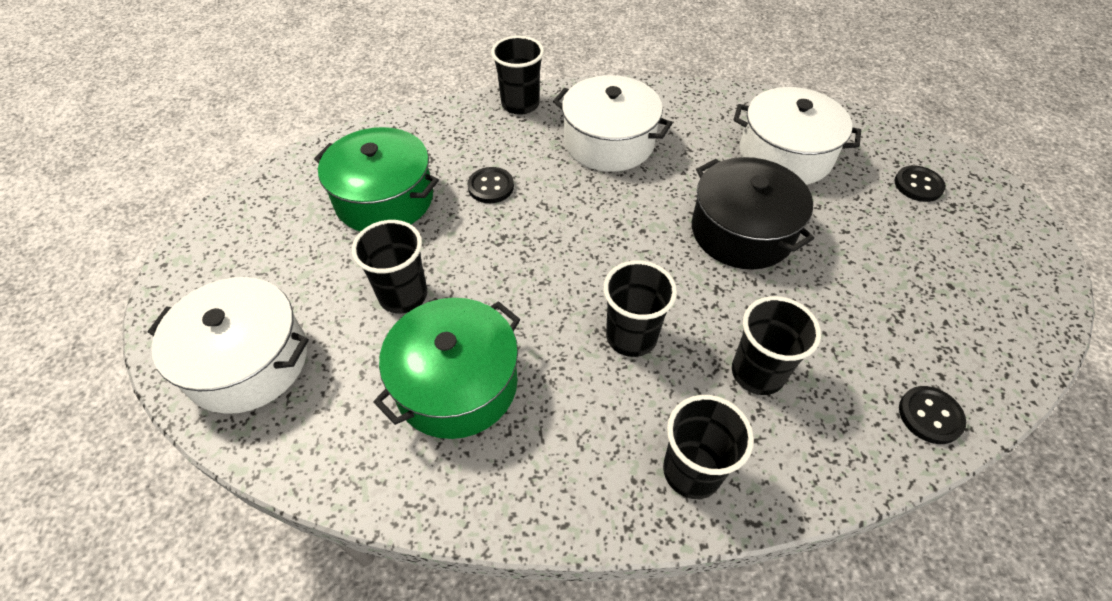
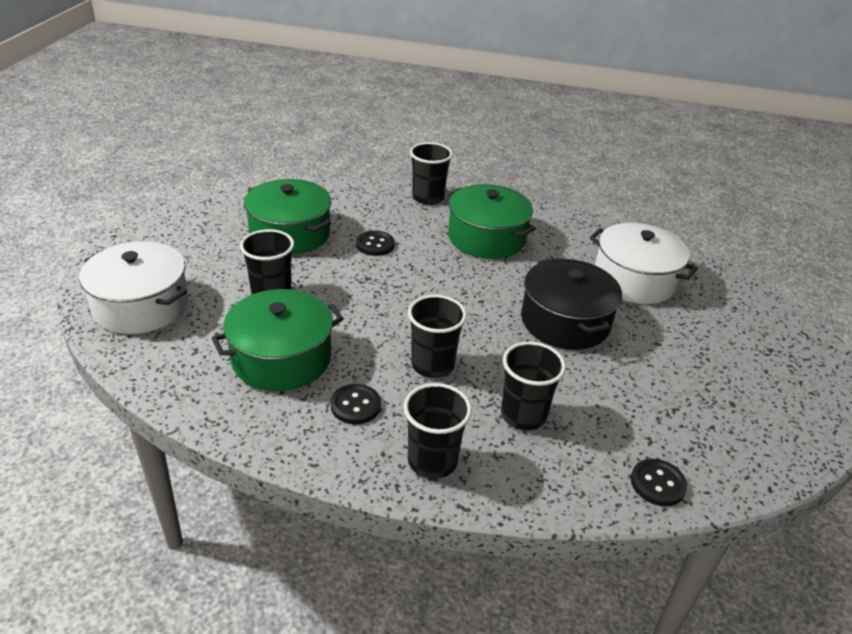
camera: 15 degrees right, 15 degrees down
white pot [553,75,672,172] -> green pot [447,184,536,259]
black button [894,166,946,202] -> black button moved to [331,384,381,424]

